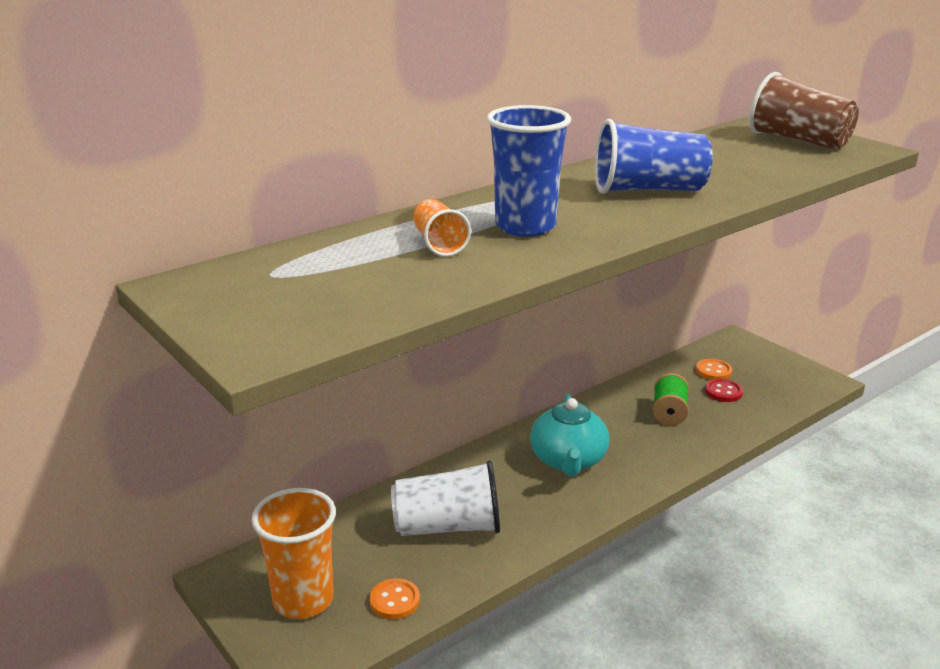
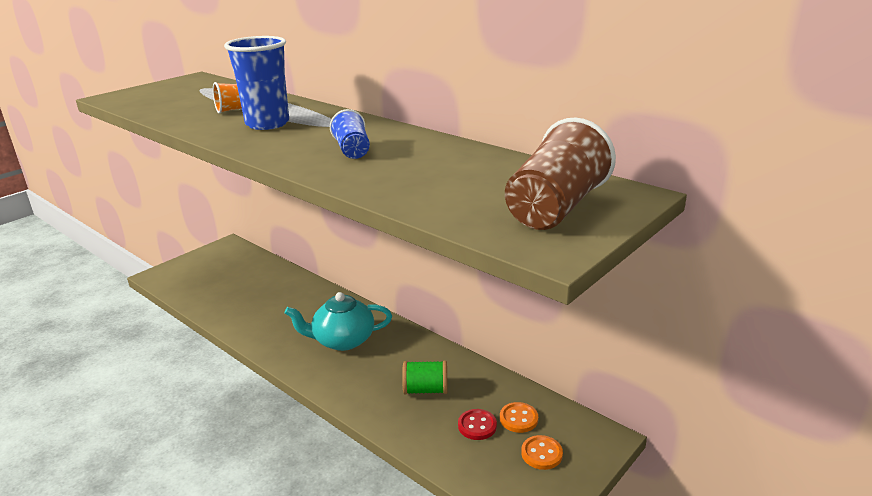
camera: 80 degrees right, 0 degrees up
orange cup [251,488,336,619] -> none
orange button [369,578,420,619] -> orange button moved to [521,435,563,470]
white cup [391,460,500,536] -> none
blue cup [595,119,713,194] -> blue cup [330,109,370,159], size x0.57

